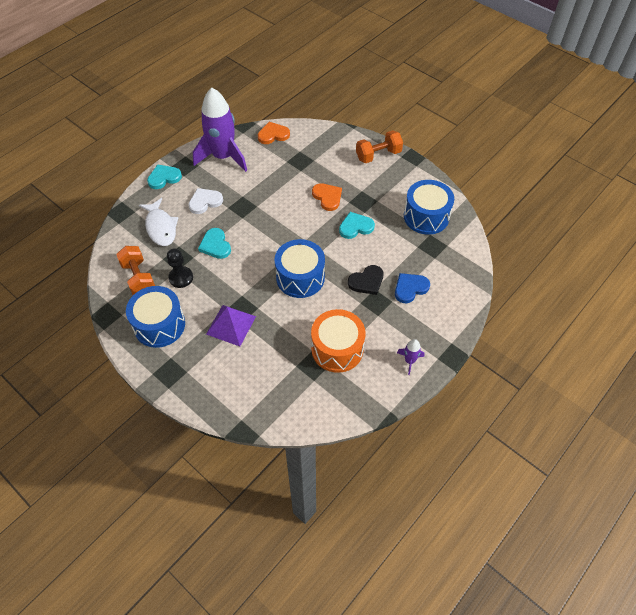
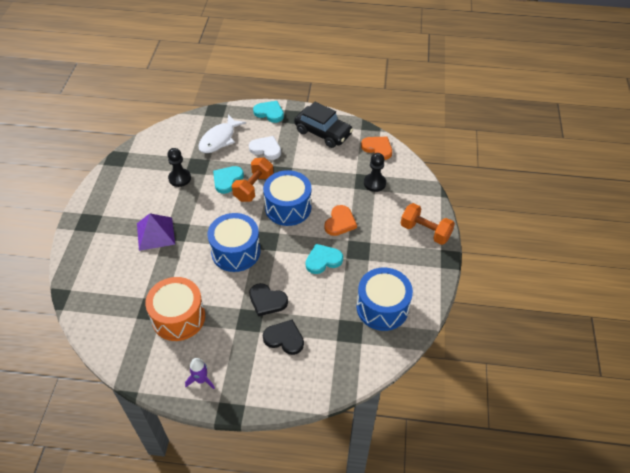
camera: 55 degrees right, 5 degrees down
orange dumbbell [116,246,155,295] -> orange dumbbell moved to [232,158,274,202]
blue drum [126,286,185,348] -> blue drum moved to [263,170,311,226]
purple rocket [193,88,247,172] -> black car [294,102,353,148]
turquoise heart [339,212,375,239] -> turquoise heart turned 60 degrees counterclockwise [306,244,343,274]
blue heart [395,273,430,303] -> black heart [263,320,304,355]
none -> black pawn [364,153,386,192]

